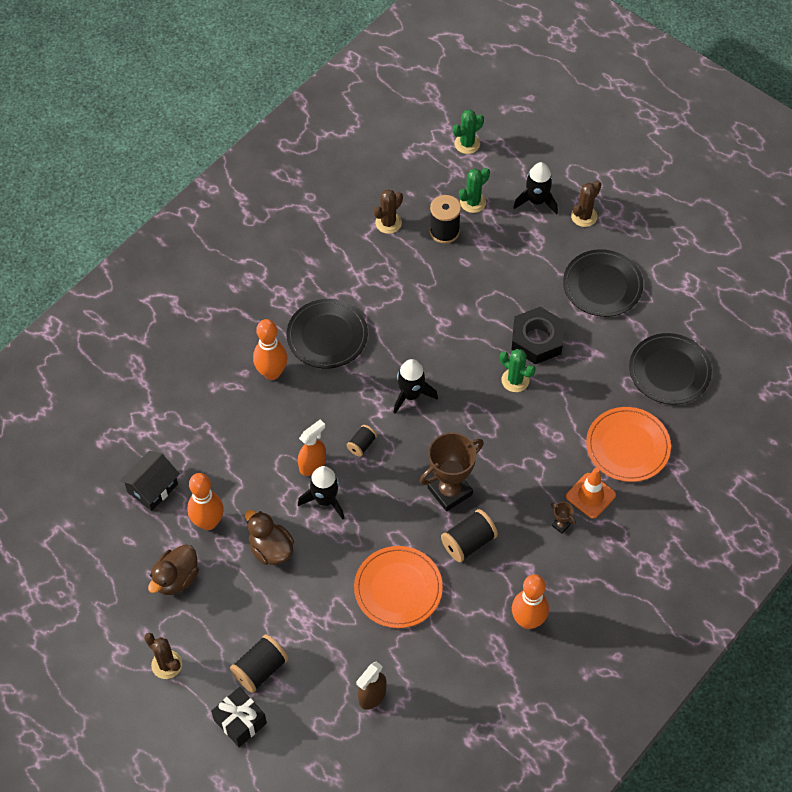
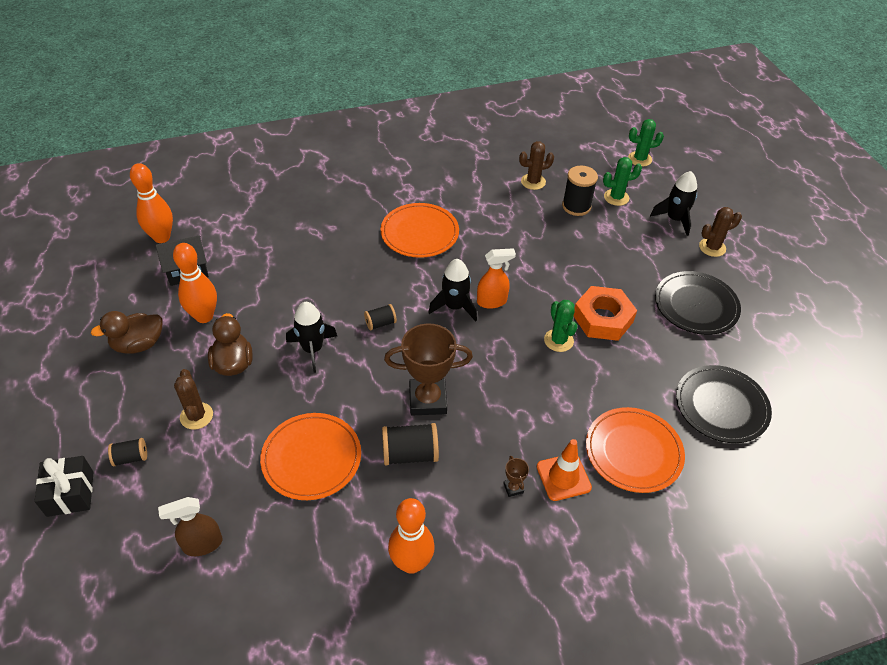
camera: 30 degrees right, 10 degrees down
brown cactus [144,633,182,679] -> brown cactus moved to [174,369,213,430]
black spool [230,634,289,693] -> black spool [108,438,147,466], size x0.59
orange bowling pin [253,319,288,380] -> orange bowling pin moved to [130,163,173,243]
black plate [287,299,368,369] -> orange plate [381,203,459,258]
orange spray bottle [298,419,326,476] -> orange spray bottle moved to [477,248,516,309]
black nut [511,307,564,364] -> orange nut [574,286,637,341]

